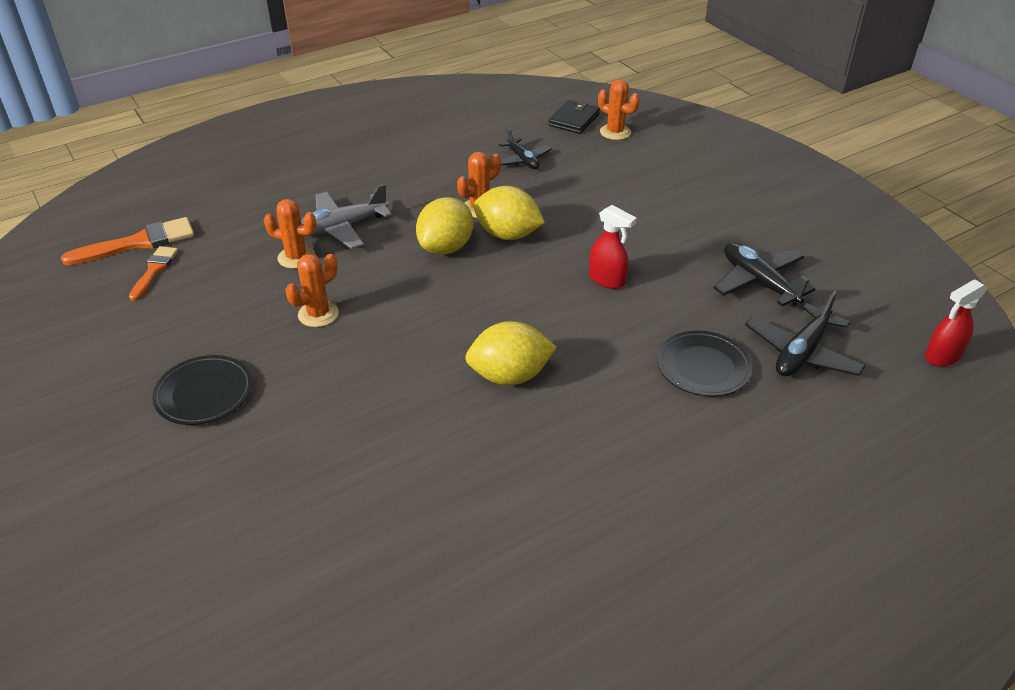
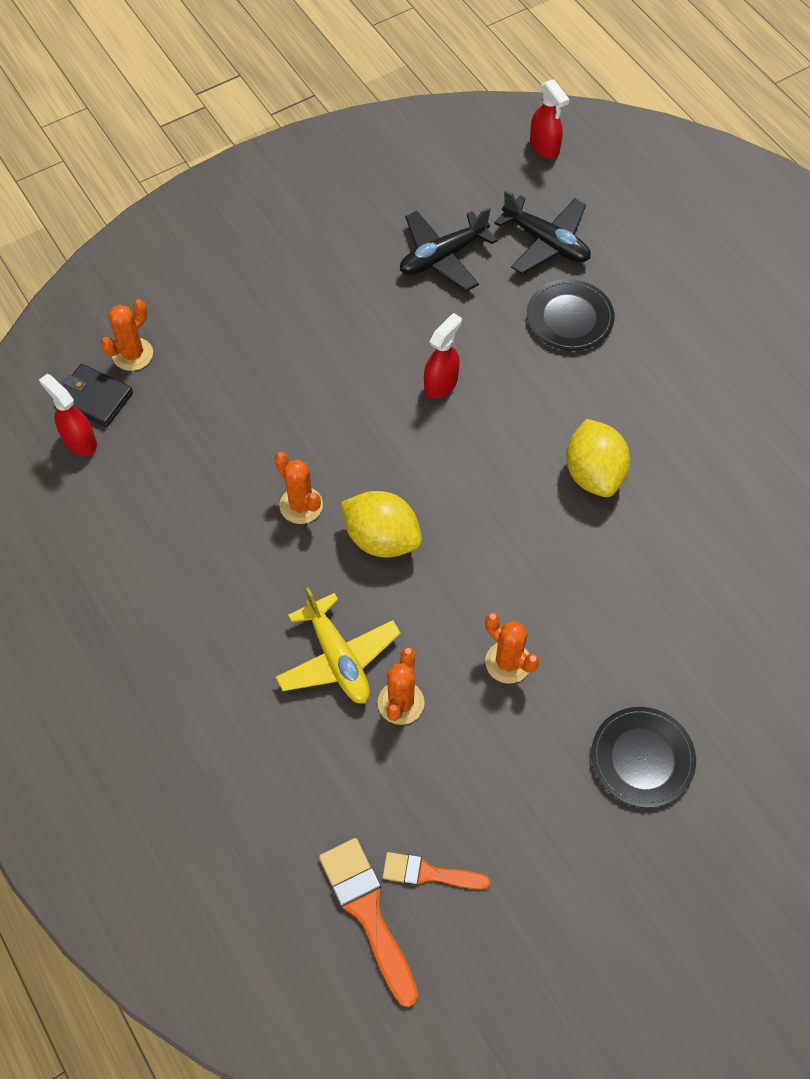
camera: 90 degrees left, 20 degrees up
grey plane [301,184,392,249] -> yellow plane [276,587,401,704]
yellow lemon [473,186,545,240] -> none
black plane [499,128,552,169] -> none
none -> red spray bottle [39,374,97,456]

